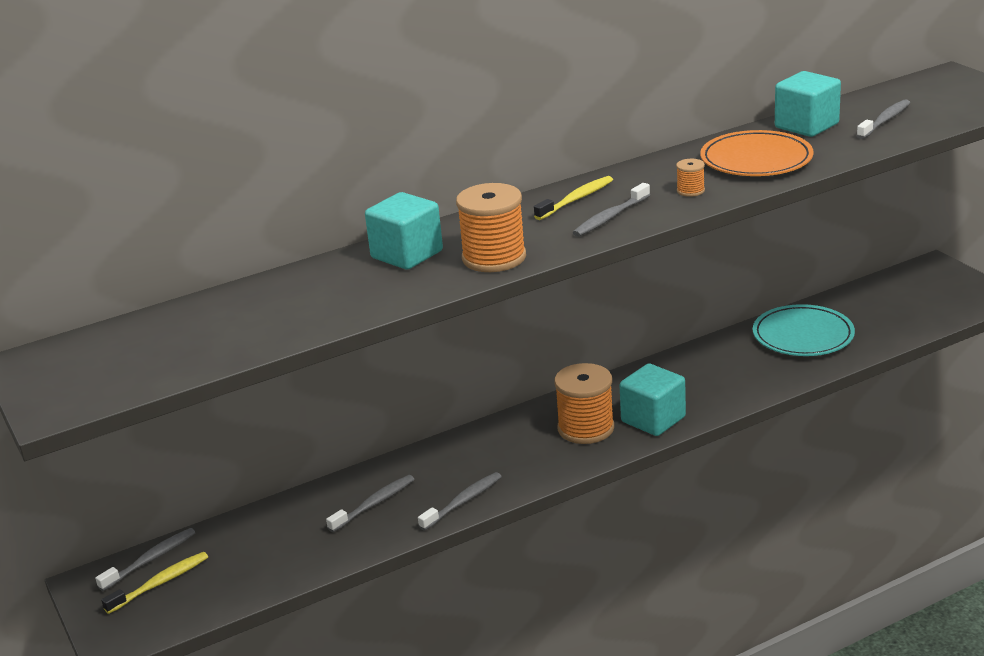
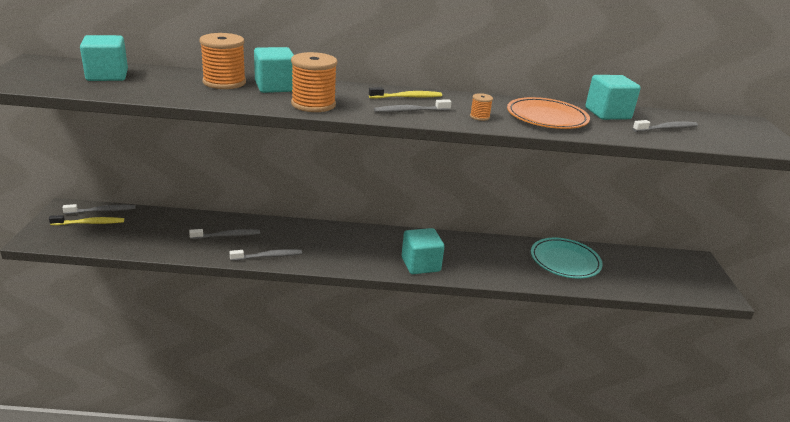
camera: 25 degrees right, 0 degrees up
orange spool [554,363,614,444] -> orange spool moved to [199,33,246,89]
none -> turquoise cube [80,35,128,81]

